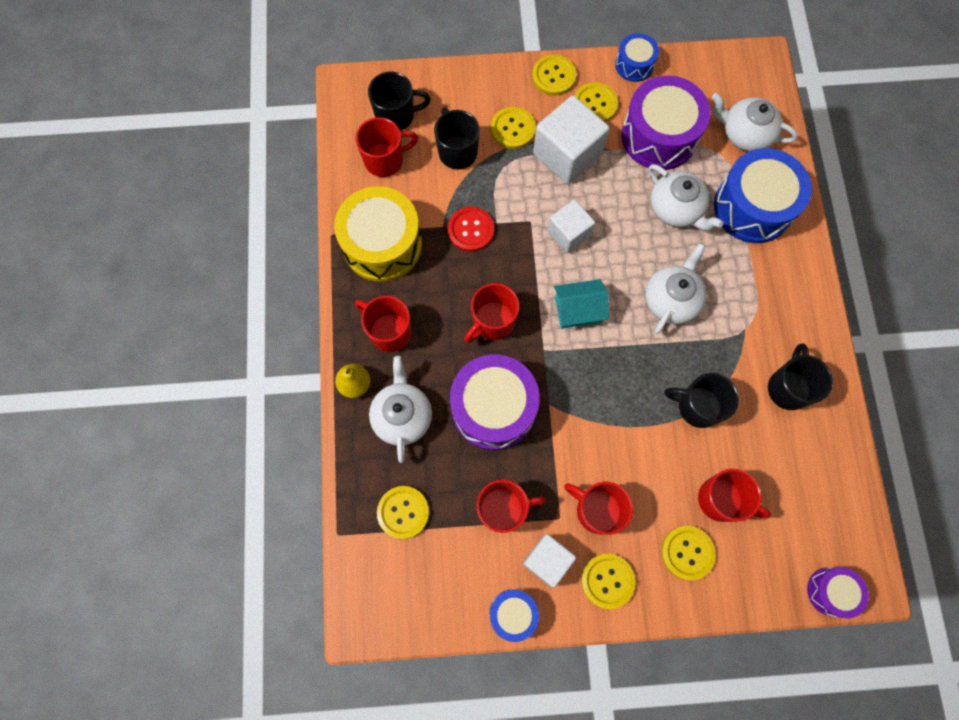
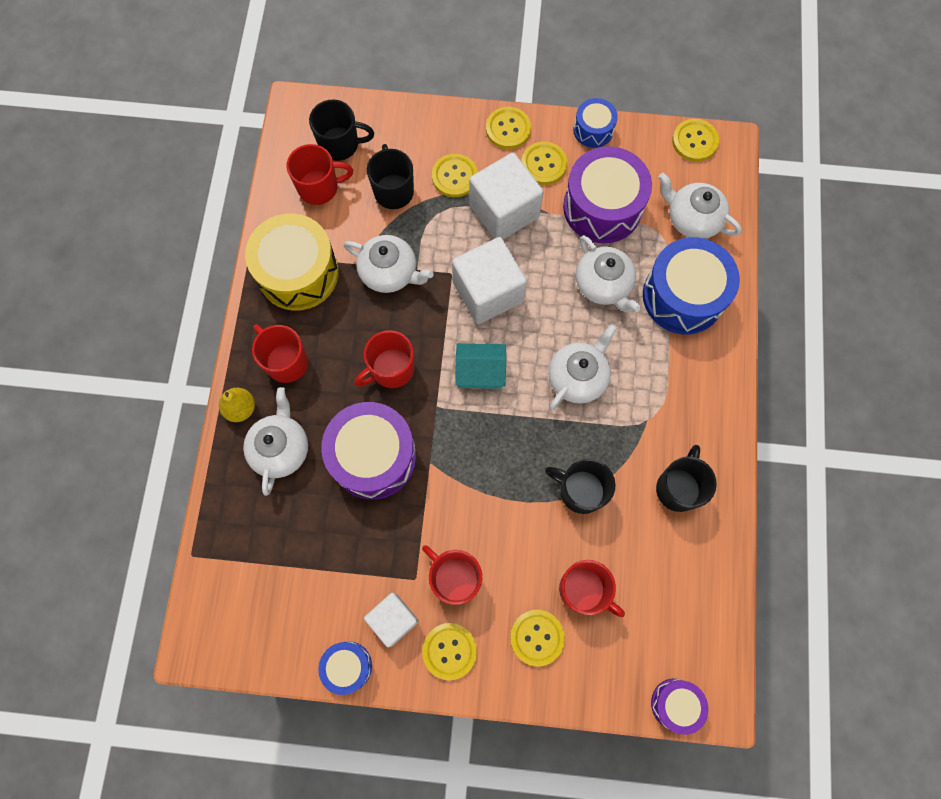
camera: 10 degrees right, 0 degrees up
yellow button [377,486,429,539] -> yellow button moved to [672,119,719,162]
red button [448,207,494,252] -> white teapot [344,235,433,293]
red mug [477,480,546,533] -> none
white cube [547,200,595,253] -> white cube [452,237,527,324], size x1.61

